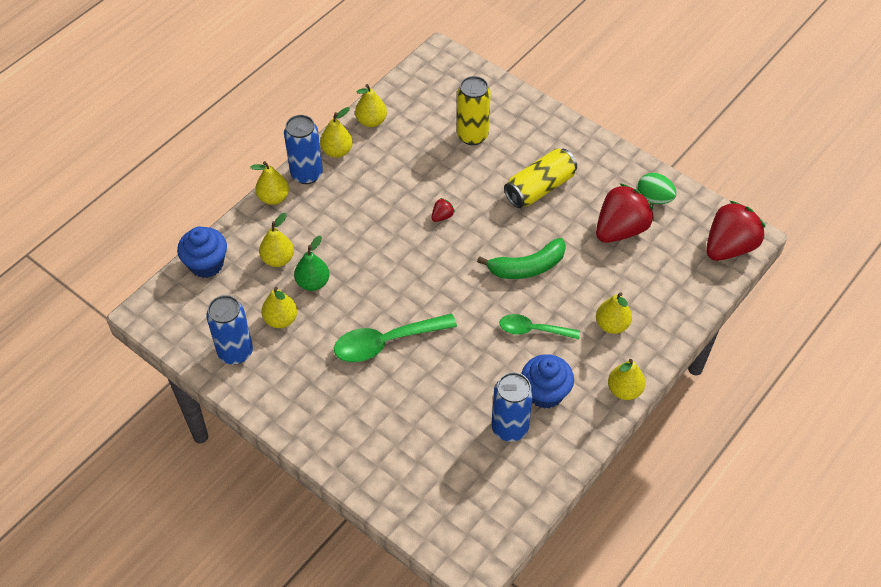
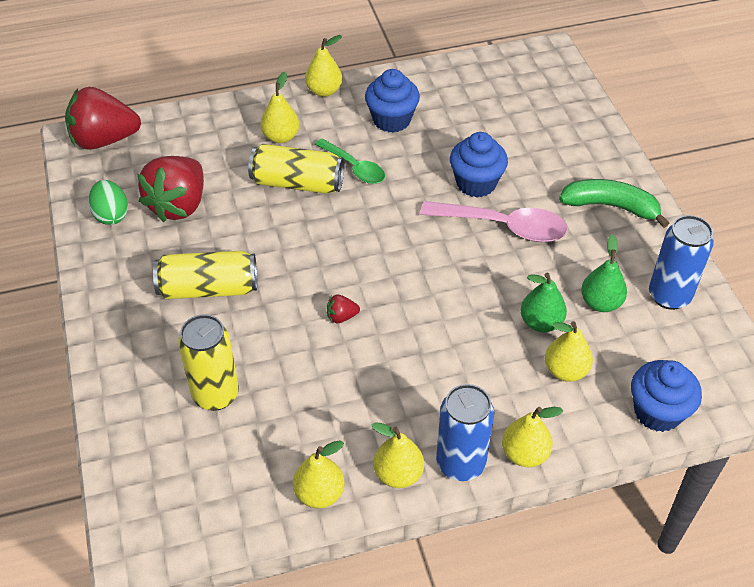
camera: 145 degrees left, 5 degrees down
yellow pear [261,287,298,328] -> green pear [581,234,627,312]
green spoon [334,314,457,362] -> pink spoon [420,201,568,242]
green banana [477,238,566,279] -> green banana moved to [559,179,669,228]
blue can [491,372,533,442] -> none
red strawberry [596,183,654,243] -> red strawberry turned 60 degrees counterclockwise [137,156,204,222]
none -> yellow can [248,144,345,194]
none -> blue cupcake [450,132,508,198]

